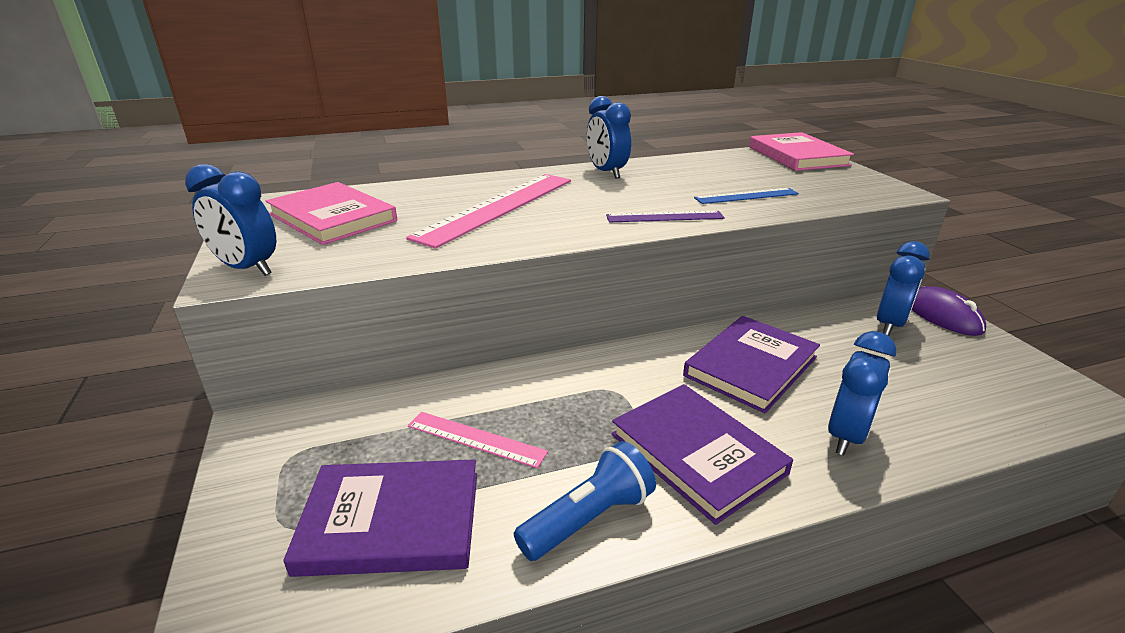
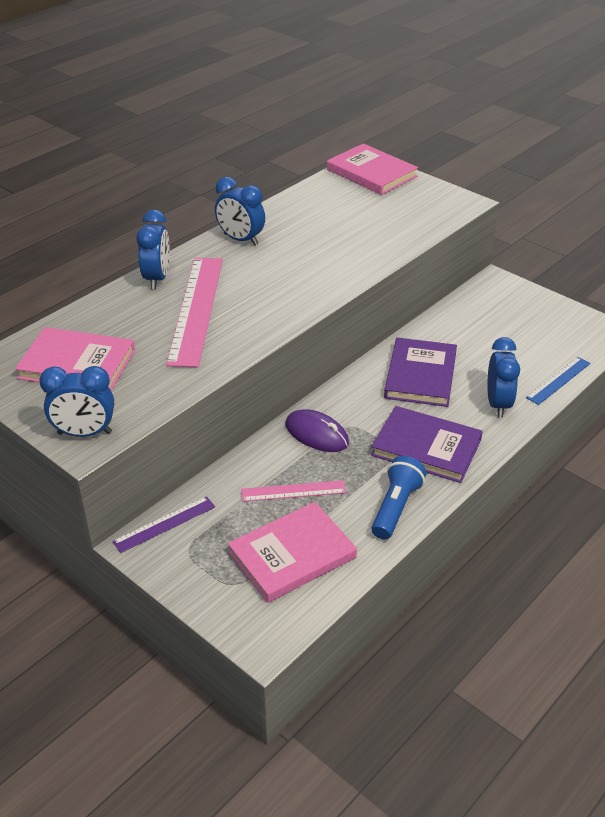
camera: 30 degrees left, 10 degrees up
purple book [283,460,477,577] -> pink book [228,502,357,603]
purple ruler [606,211,725,223] -> purple ruler moved to [112,496,215,553]
blue ruler [694,188,799,204] -> blue ruler moved to [526,357,590,405]
blue clock [877,241,930,336] -> blue clock moved to [136,209,170,289]
purple mouse [912,286,986,336] -> purple mouse moved to [286,409,349,452]

